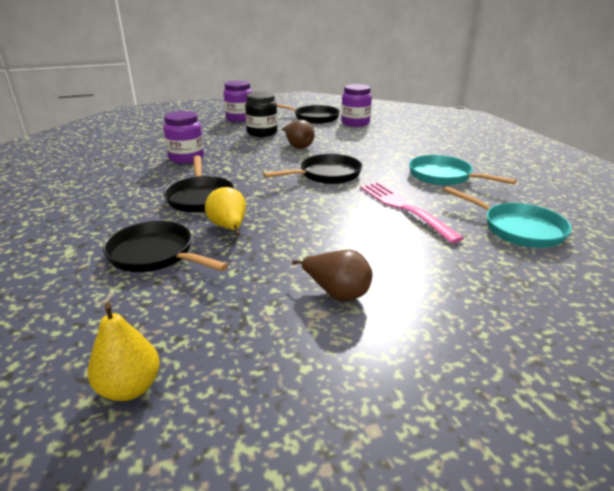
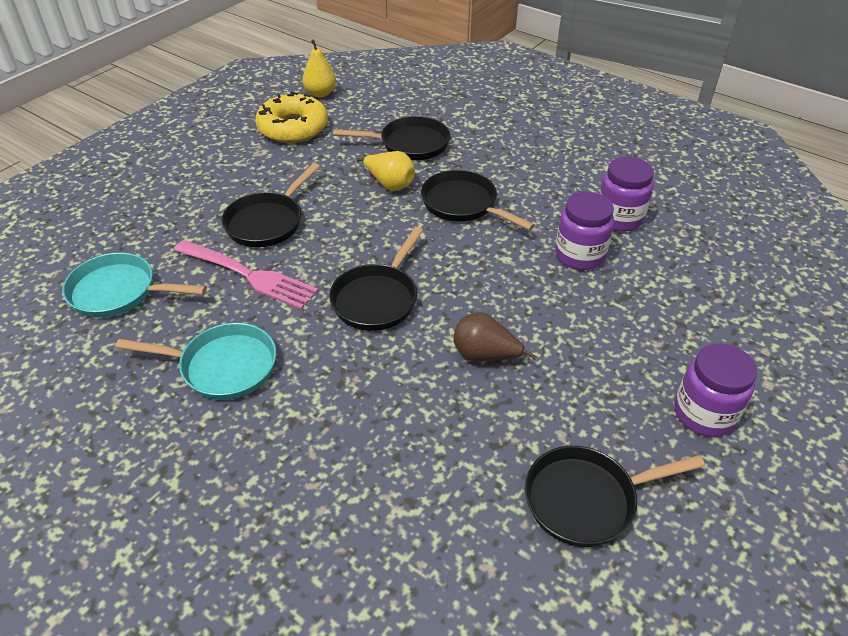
camera: 145 degrees right, 15 degrees up
black jar [245,91,278,137] -> none
brown pear [292,250,373,302] -> none
purple jar [341,84,372,127] -> purple jar moved to [599,157,654,232]
none -> black pan [222,163,320,247]
none -> yellow donut [255,91,328,143]

